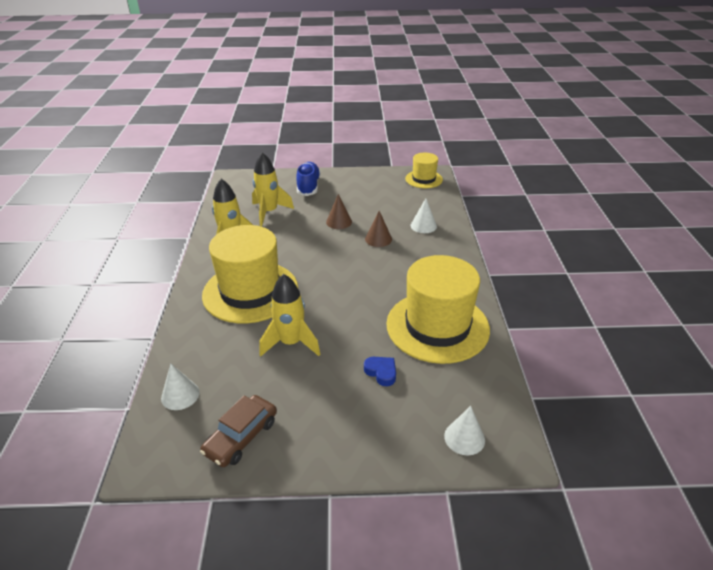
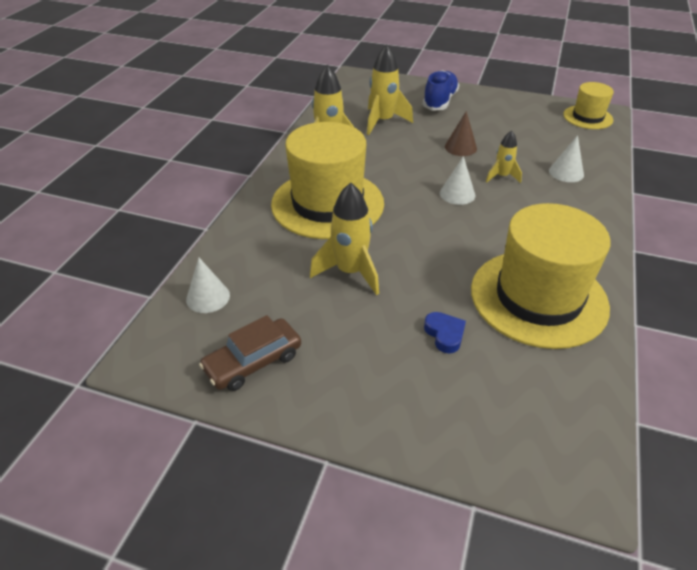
camera: 20 degrees right, 5 degrees up
brown cone [365,211,392,247] -> yellow rocket [486,131,522,183]
white cone [444,406,485,455] -> white cone moved to [440,156,475,205]

